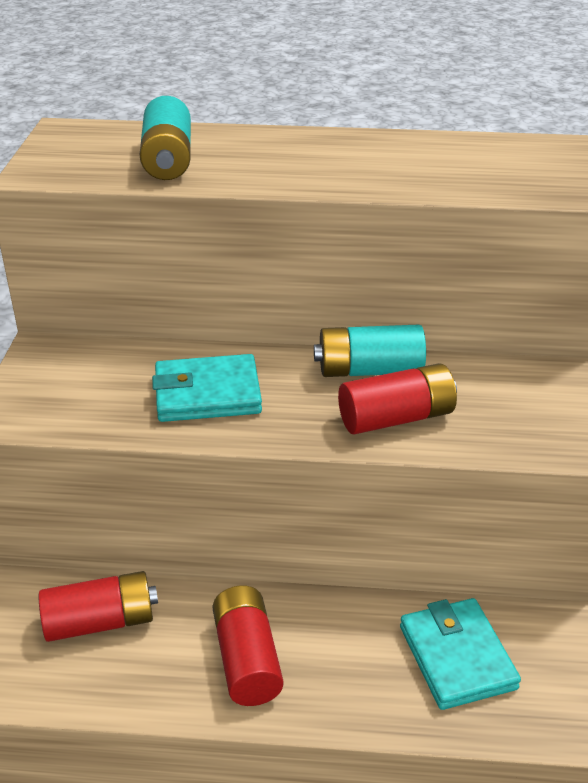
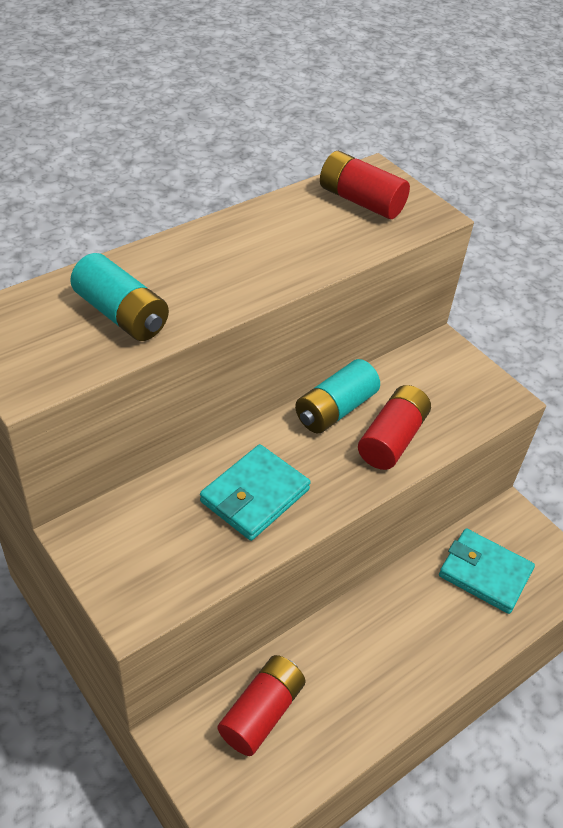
camera: 45 degrees left, 10 degrees up
red battery [213,585,283,706] -> red battery moved to [320,151,410,219]

